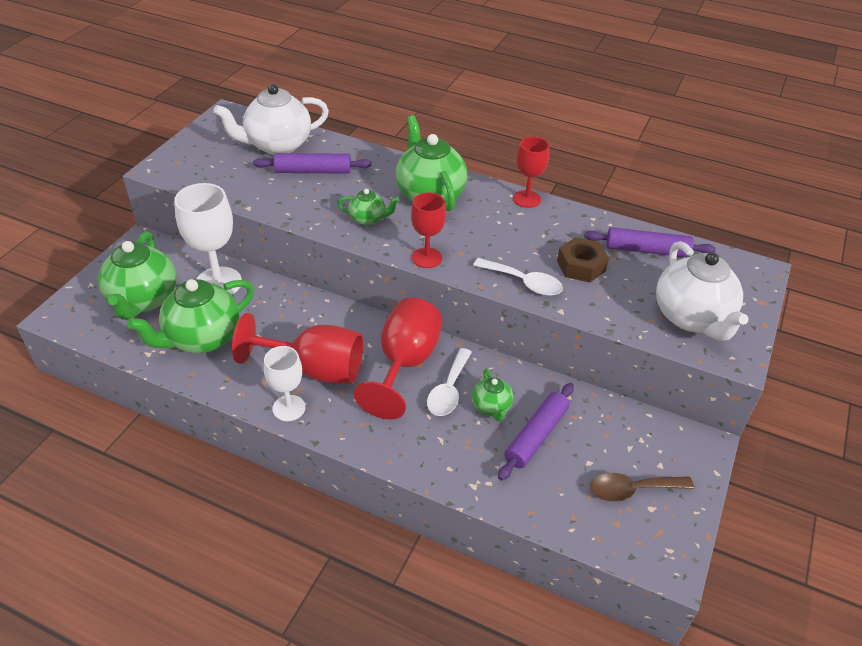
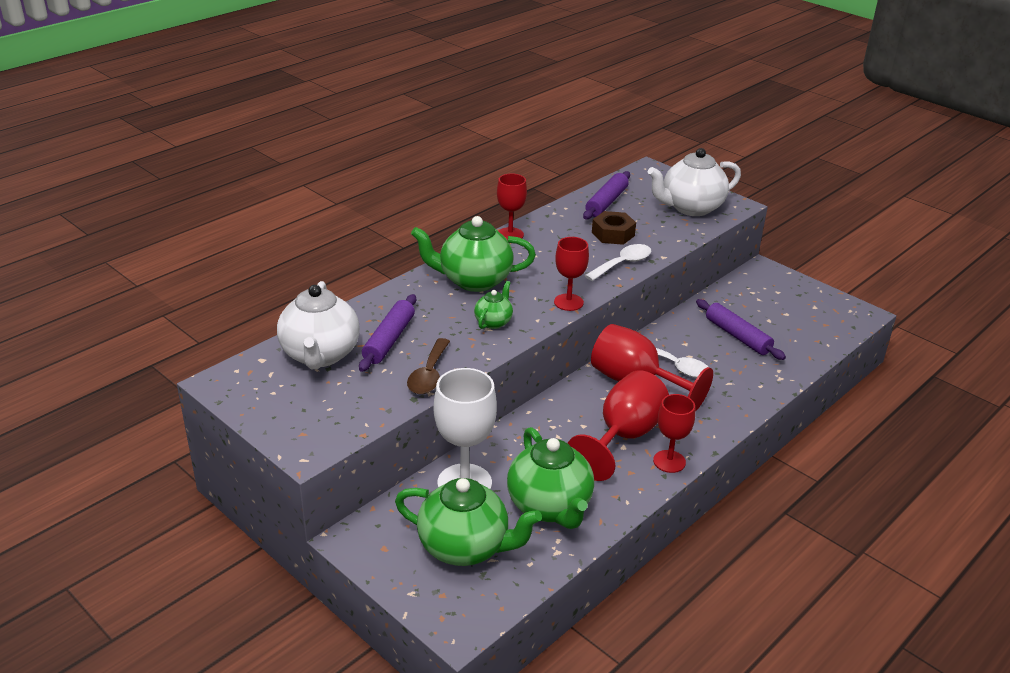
camera: 70 degrees left, 10 degrees down
white goblet [264,346,305,421] -> red goblet [653,394,695,473]
green teapot [472,369,513,421] -> none
brown spoon [590,473,694,502] -> brown spoon moved to [407,338,450,394]
white teapot [656,241,749,341] -> white teapot turned 150 degrees clockwise [648,148,741,216]

